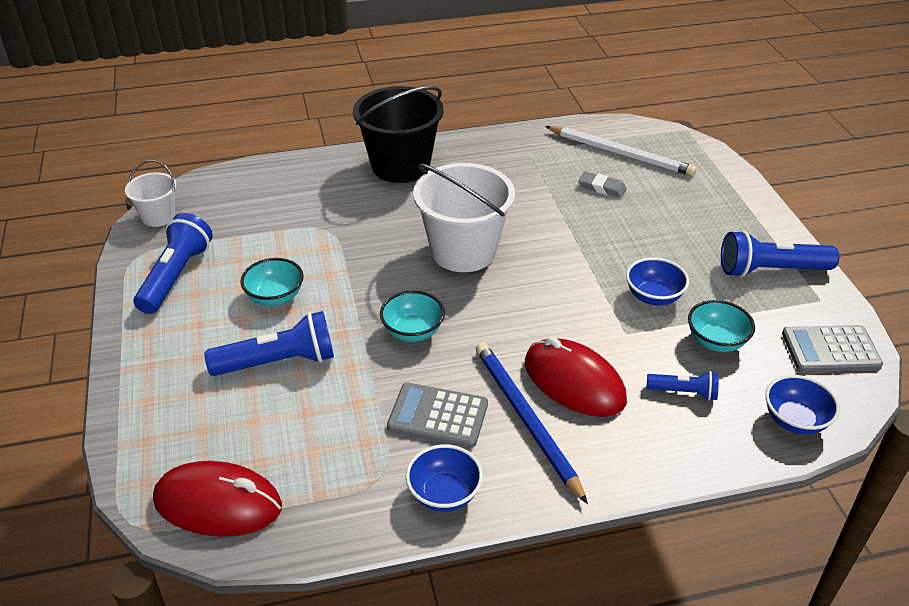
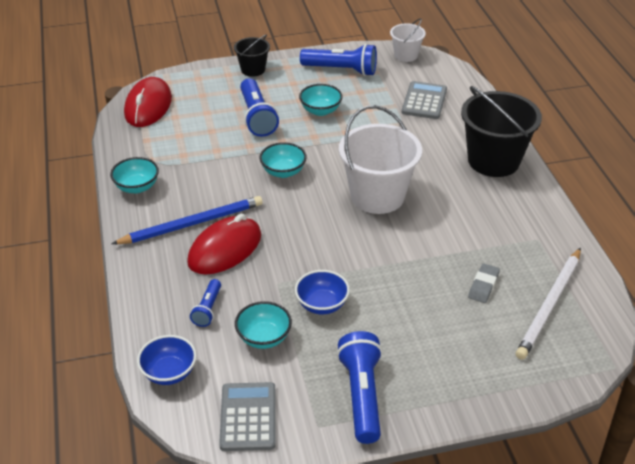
camera: 90 degrees right, 0 degrees up
grey calculator [387,383,488,448] -> grey calculator moved to [402,81,447,119]
blue bowl [406,444,483,512] -> turquoise bowl [110,157,159,193]
none -> black bucket [234,35,270,77]

